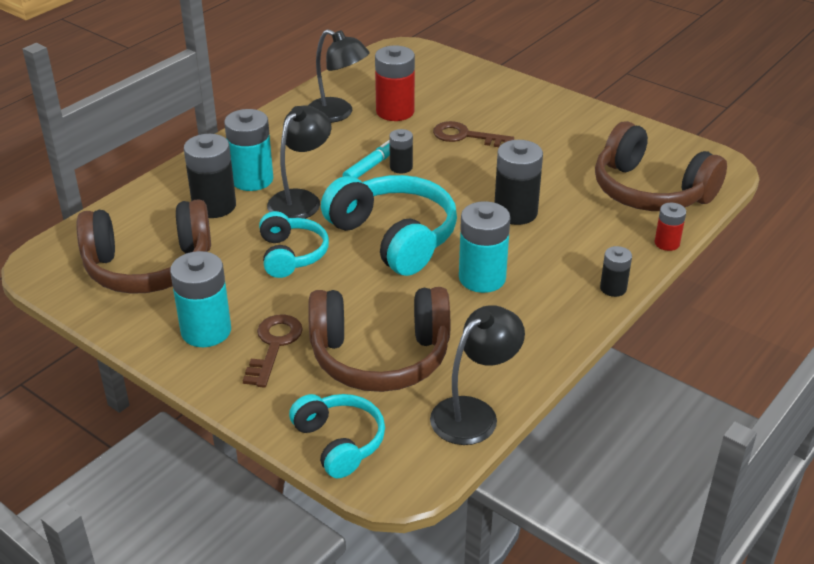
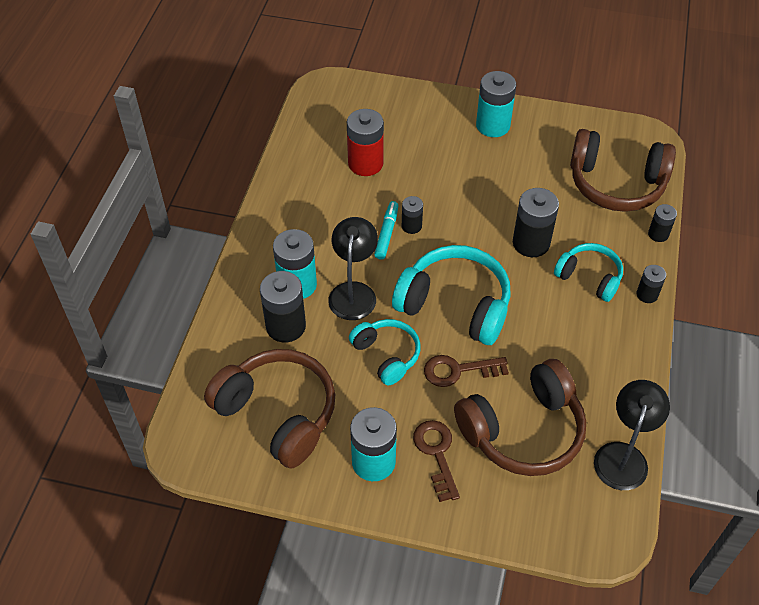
camera: 25 degrees left, 15 degrees up
brown headphones [76,199,211,294] -> brown headphones turned 105 degrees counterclockwise [204,349,335,468]
turquoise headphones [289,394,385,478] -> turquoise headphones moved to [554,243,623,302]
black lamp [308,29,370,123] -> none
brown key [433,121,514,147] -> brown key moved to [424,355,509,387]
turquoise battery [459,201,511,293] -> turquoise battery moved to [476,71,516,137]
red battery [655,203,686,251] -> black battery [648,204,677,242]

